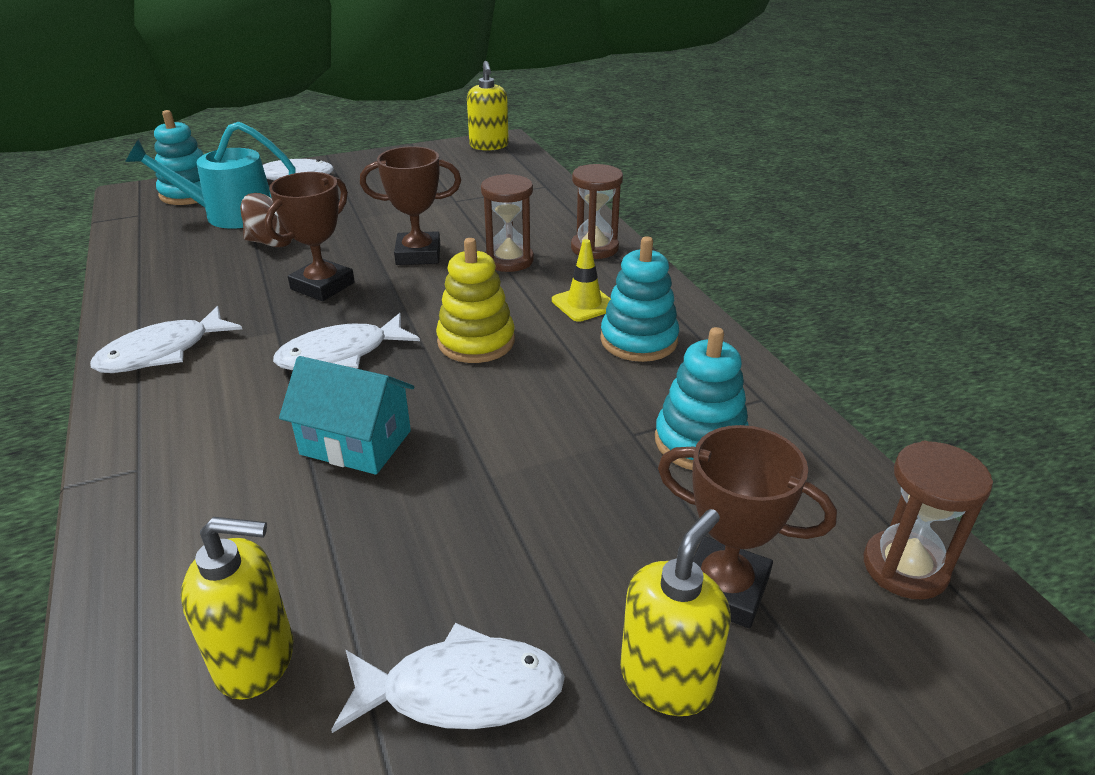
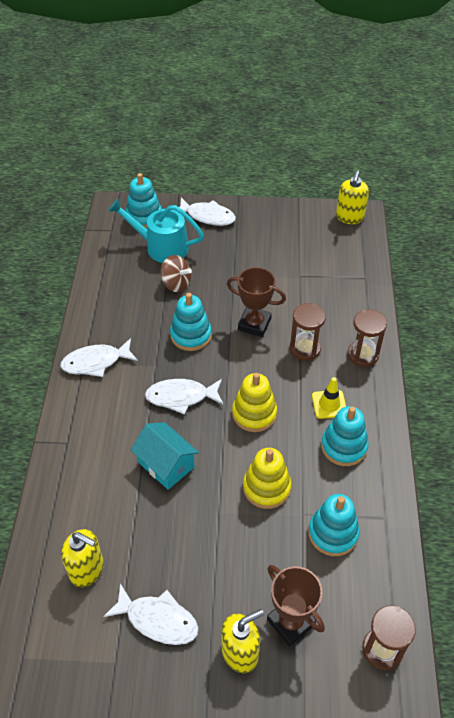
camera: 25 degrees right, 15 degrees up
brown trophy [265,172,355,301] -> turquoise stacking toy [170,293,212,351]
none -> yellow stacking toy [243,448,291,509]

